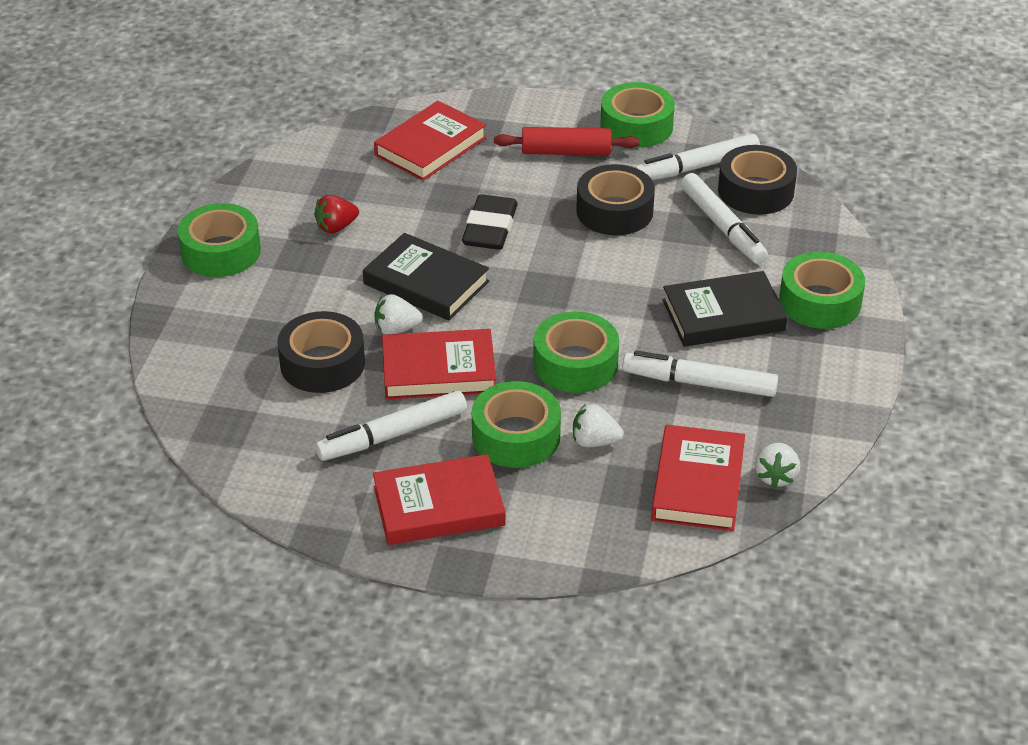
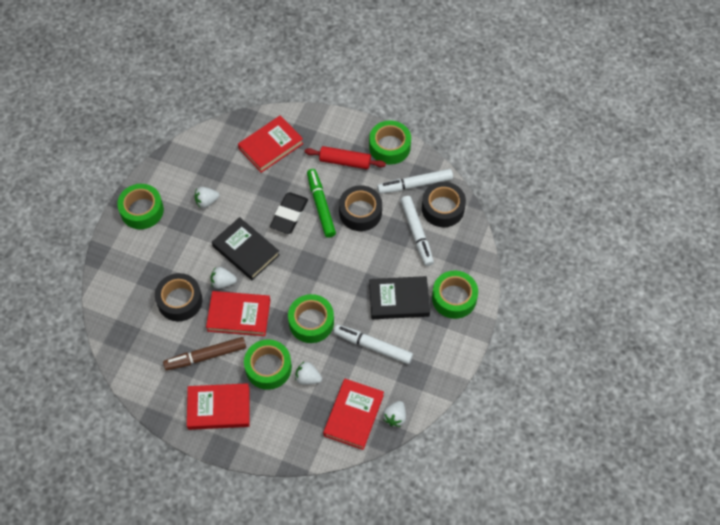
camera: 10 degrees right, 20 degrees up
red strawberry [314,195,359,234] -> white strawberry [195,187,219,208]
white marker [315,390,467,461] -> brown marker [163,337,246,370]
none -> green marker [307,169,336,238]

